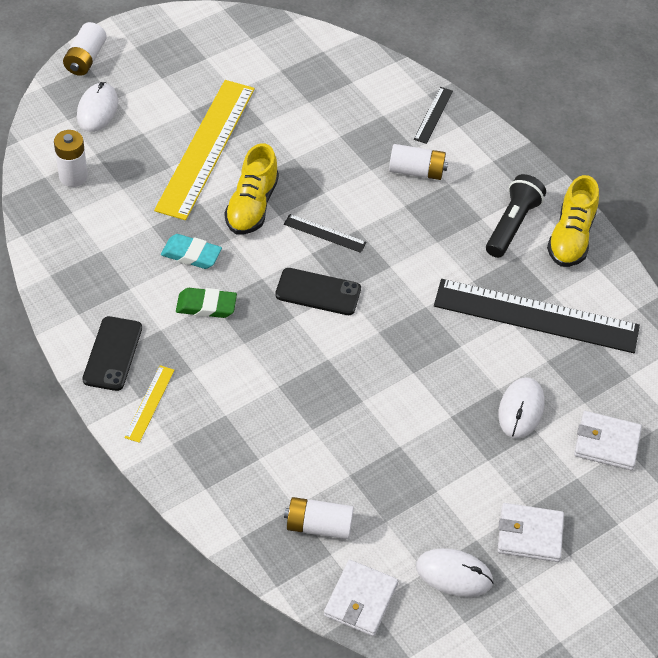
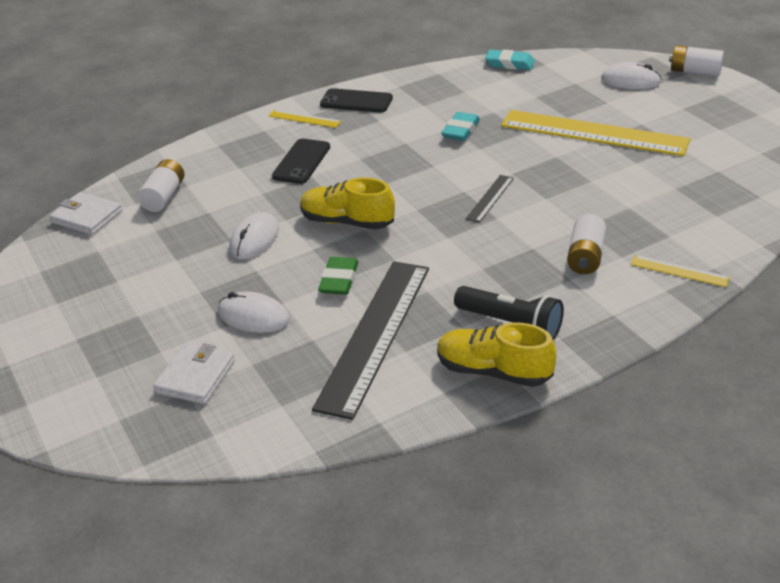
camera: 100 degrees right, 15 degrees down
white battery [54,130,88,187] -> none
green eraser [176,288,237,318] -> green eraser moved to [318,257,359,295]
yellow shoe [224,143,279,234] -> yellow shoe moved to [300,178,395,229]
black phone [275,268,361,315] -> black phone moved to [272,139,330,184]
black ruler [414,87,453,144] -> yellow ruler [631,255,730,287]
white mouse [416,548,493,597] -> white mouse moved to [229,212,279,259]
white wallet [497,503,564,562] -> none
none -> turquoise eraser [485,49,535,70]

